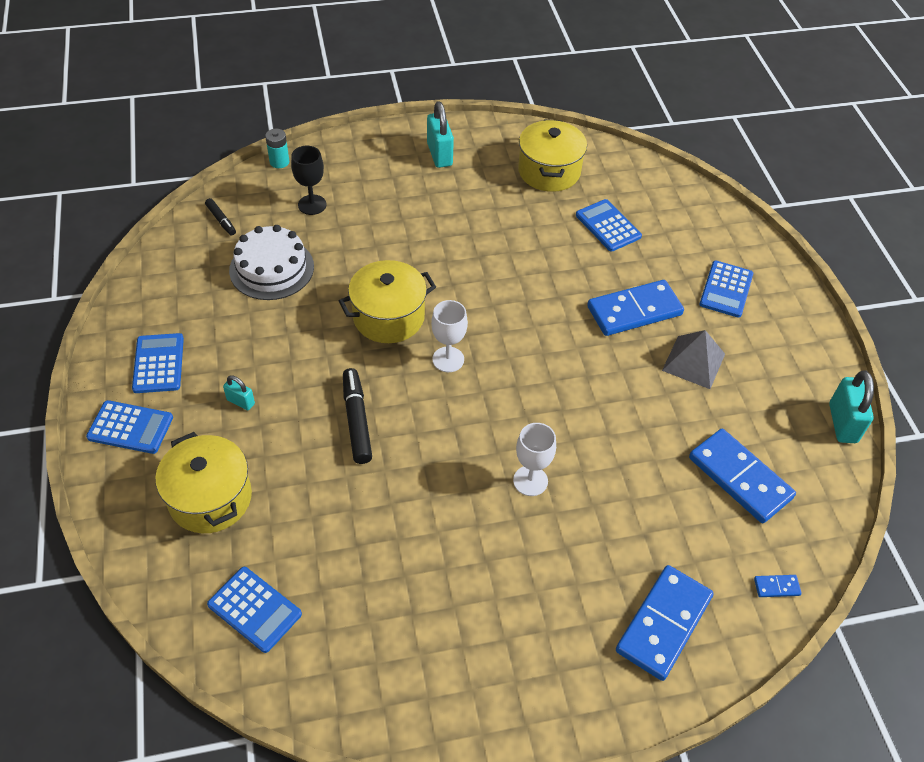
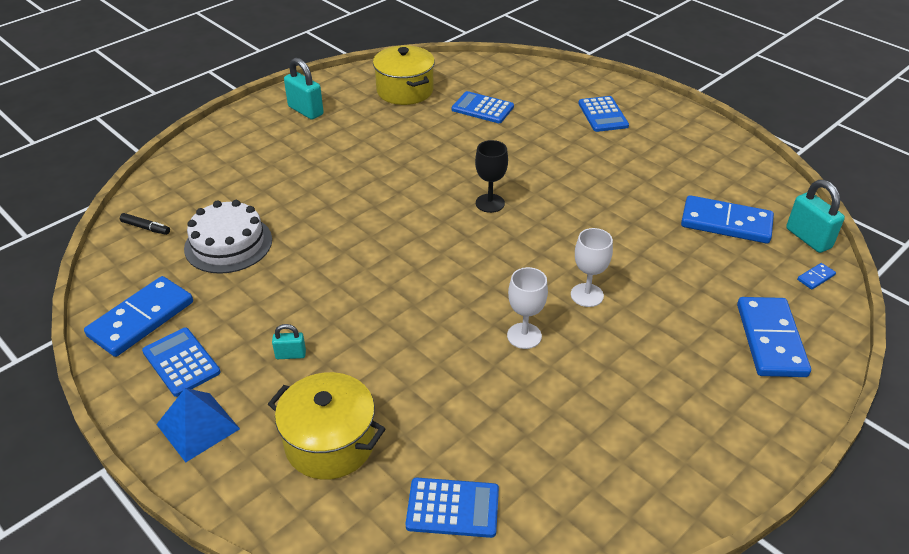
camera: 30 degrees left, 10 degrees down
blue calculator [86,400,173,454] -> blue pyramid [156,388,240,462]
turquoise battery [265,129,289,168] -> none
black goblet [291,146,326,215] -> black goblet moved to [475,140,508,213]
yellow pot [339,260,436,343] -> none
black marker [343,368,372,464] -> none
white goblet [431,300,468,372] -> white goblet moved to [507,267,548,349]
blue domino [587,280,684,336] -> blue domino moved to [84,276,193,357]
grey pyramid [662,330,725,389] -> none
turquoise padlock [829,371,874,443] -> turquoise padlock moved to [786,180,845,253]

